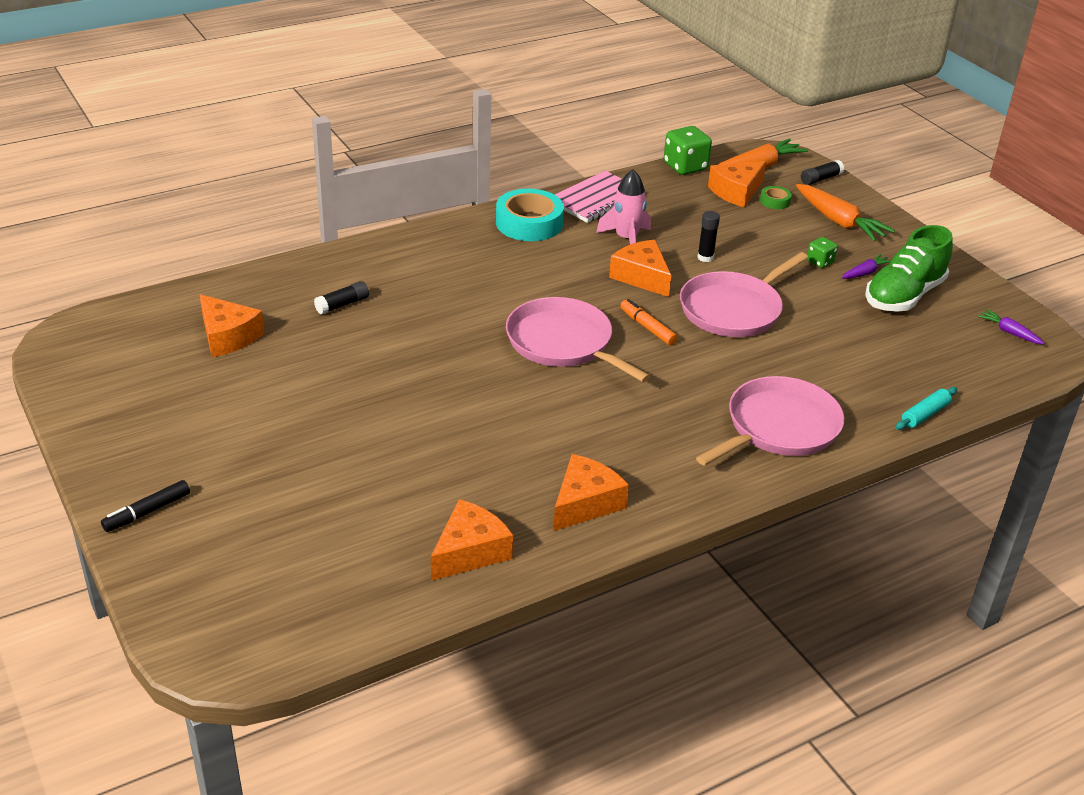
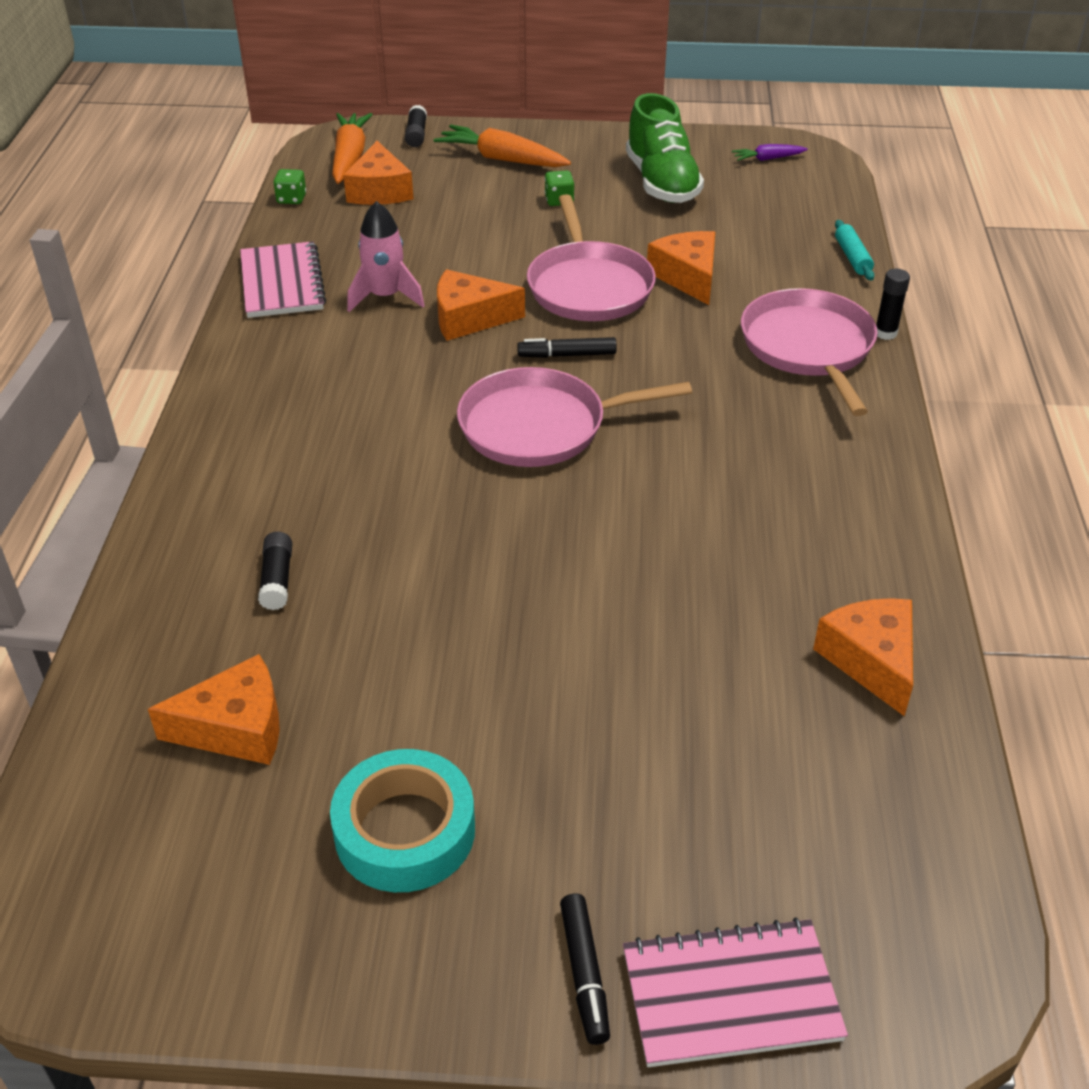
camera: 55 degrees left, 5 degrees up
turquoise tape [496,189,564,241] -> turquoise tape moved to [330,749,475,892]
orange cheese [553,454,629,531] -> orange cheese moved to [647,231,715,305]
orange marker [620,299,677,345] -> black marker [517,337,617,358]
green dice [664,126,712,175] -> green dice [273,169,306,204], size x0.56
black glue stick [697,211,720,262] -> black glue stick moved to [876,269,910,340]
green tape [760,186,792,209] -> none
orange carrot [796,184,895,241] -> orange carrot turned 150 degrees counterclockwise [434,125,571,167]
purple carrot [842,254,891,279] -> none
none -> pink notebook [623,917,848,1067]

